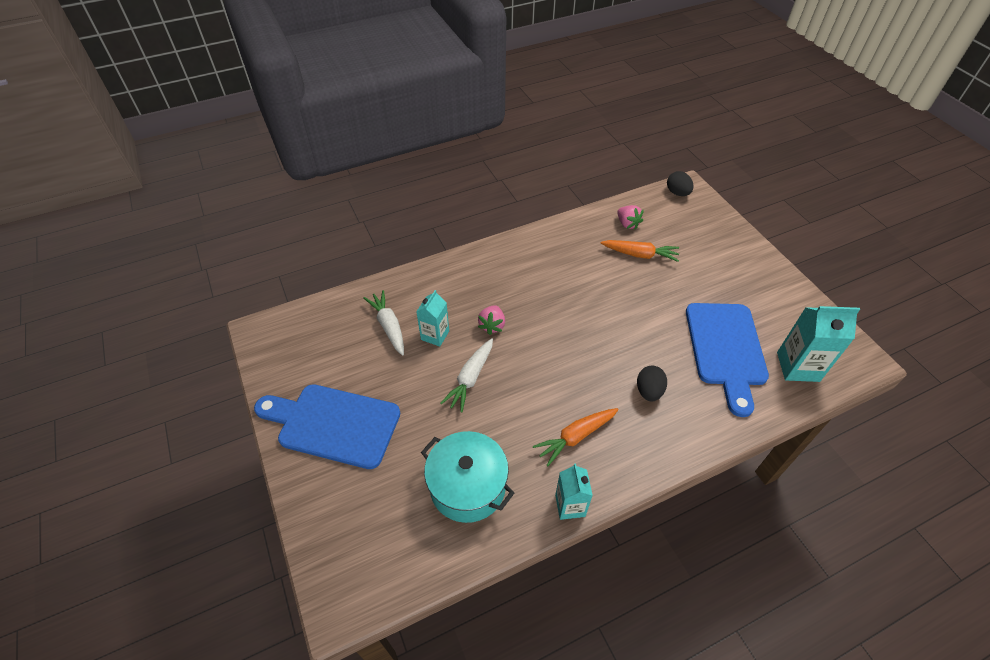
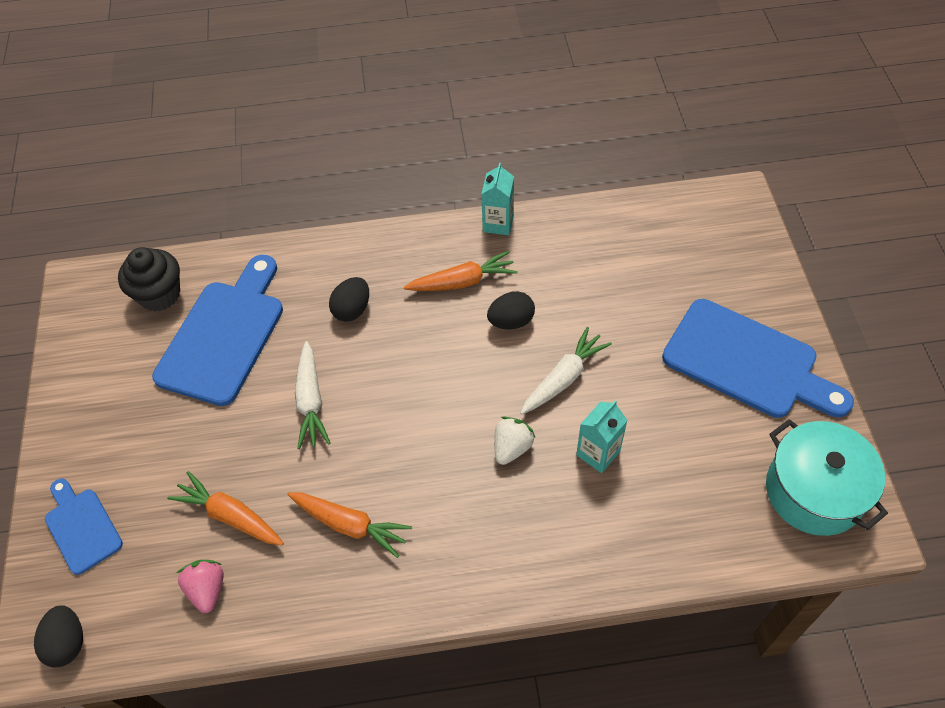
camera: 160 degrees left, 5 degrees up
white carrot [363,290,404,356] -> white carrot moved to [295,341,330,449]
turquoise pot [421,431,514,523] -> turquoise pot moved to [766,419,888,536]
pink strawberry [478,305,505,335] -> white strawberry [494,416,536,465]
turquoise carton [777,306,860,382] -> black cupcake [118,247,180,312]
none -> blue cutting board [45,478,123,575]
none -> orange carrot [287,492,412,558]
none -> black egg [487,291,535,330]

